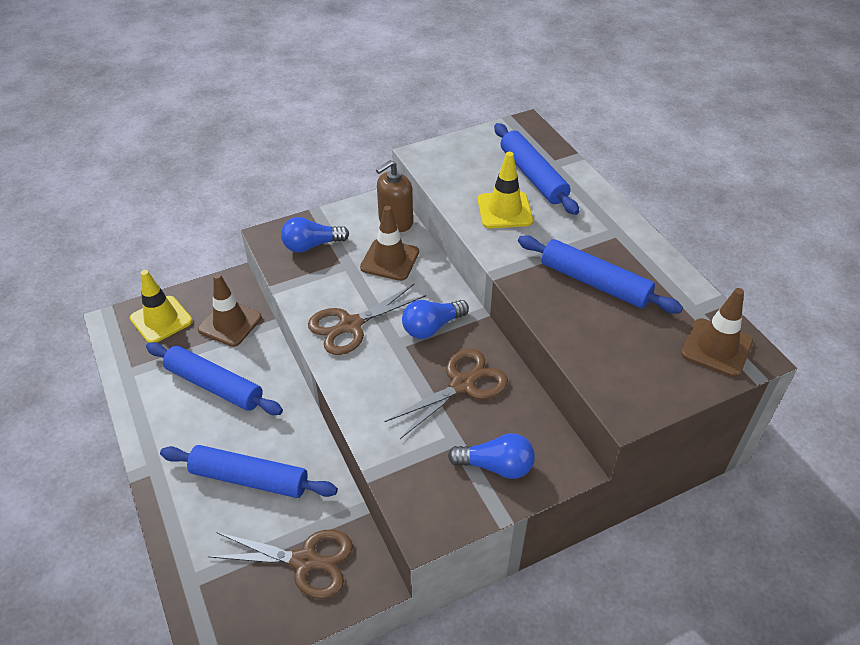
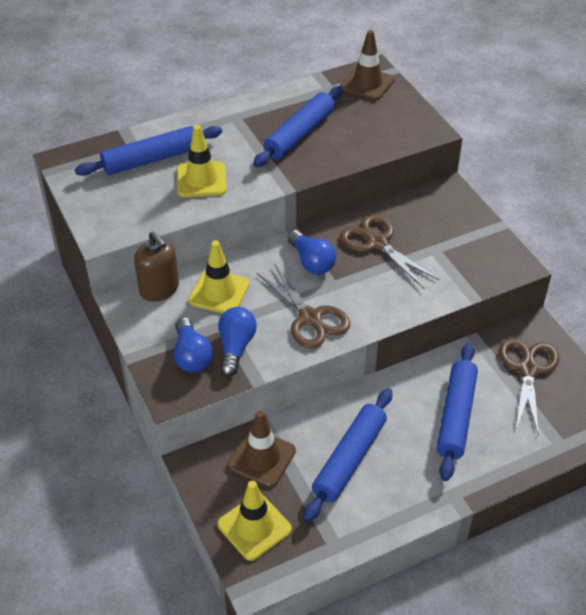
camera: 90 degrees left, 0 degrees up
brown traffic cone [360,206,419,281] -> yellow traffic cone [188,240,250,313]
blue light bulb [448,433,535,479] -> blue light bulb moved to [218,307,257,377]

